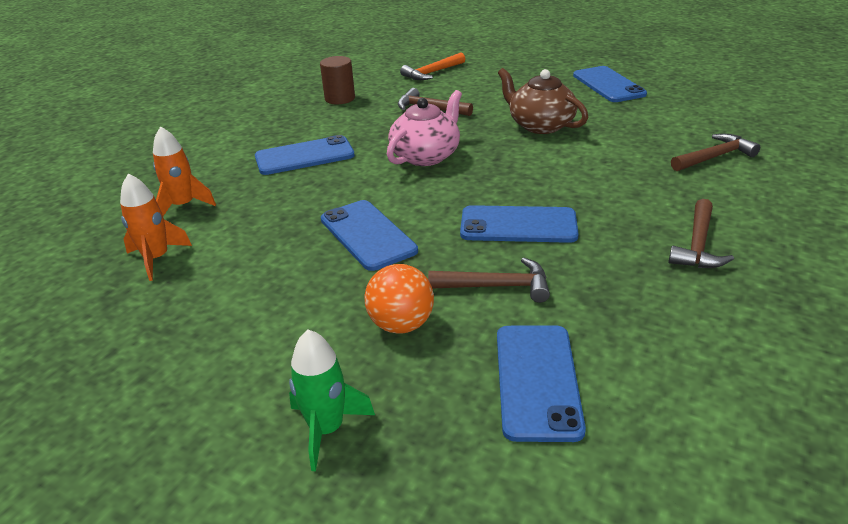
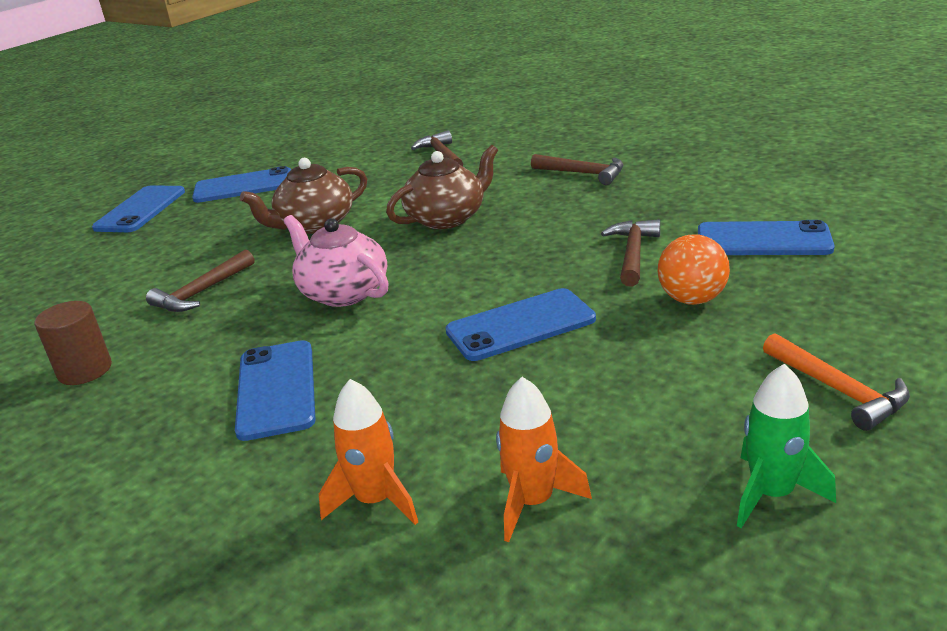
camera: 80 degrees left, 5 degrees down
green rocket [289,330,375,471] -> green rocket moved to [737,364,836,528]
orange hammer [400,52,465,80] -> orange hammer moved to [763,333,910,431]
blue phone [460,205,579,243] -> blue phone moved to [92,186,185,232]
none -> brown teapot [386,145,498,229]

